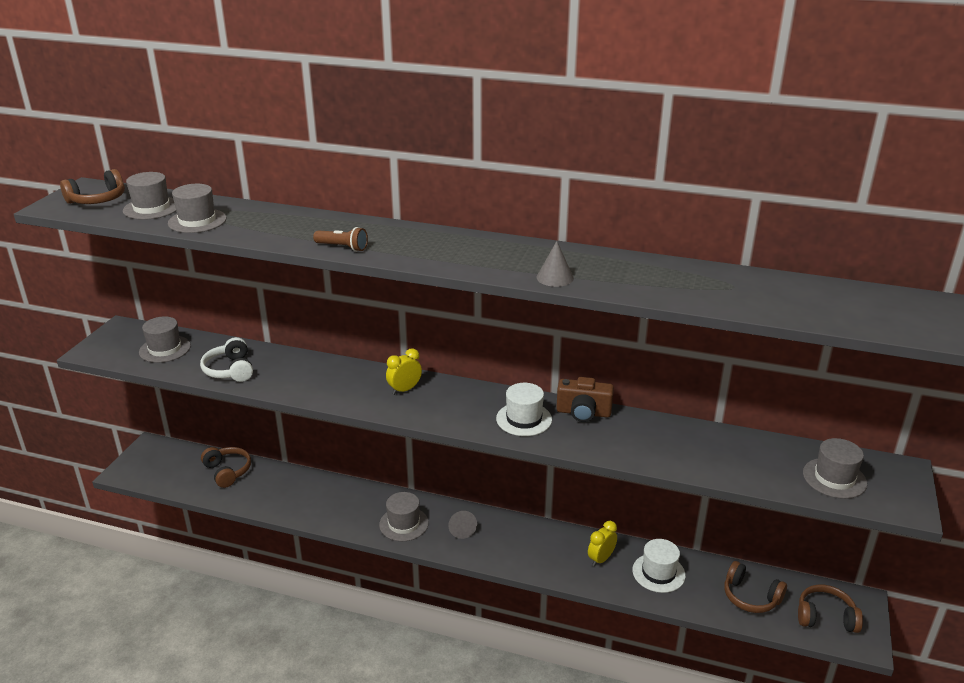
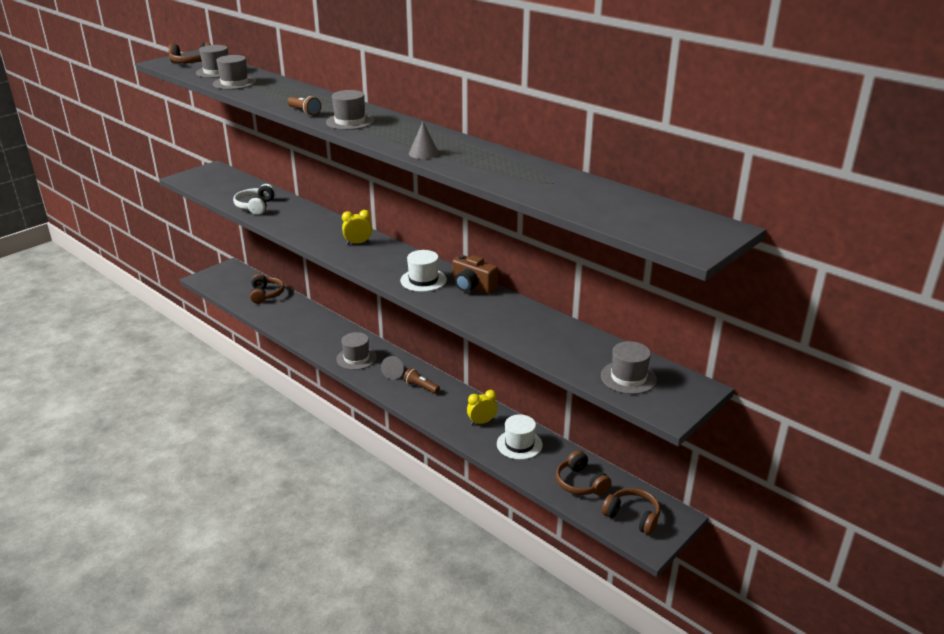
camera: 25 degrees right, 0 degrees up
grey hat [139,316,191,363] -> grey hat moved to [326,90,374,130]
none -> brown flashlight [403,368,440,394]

